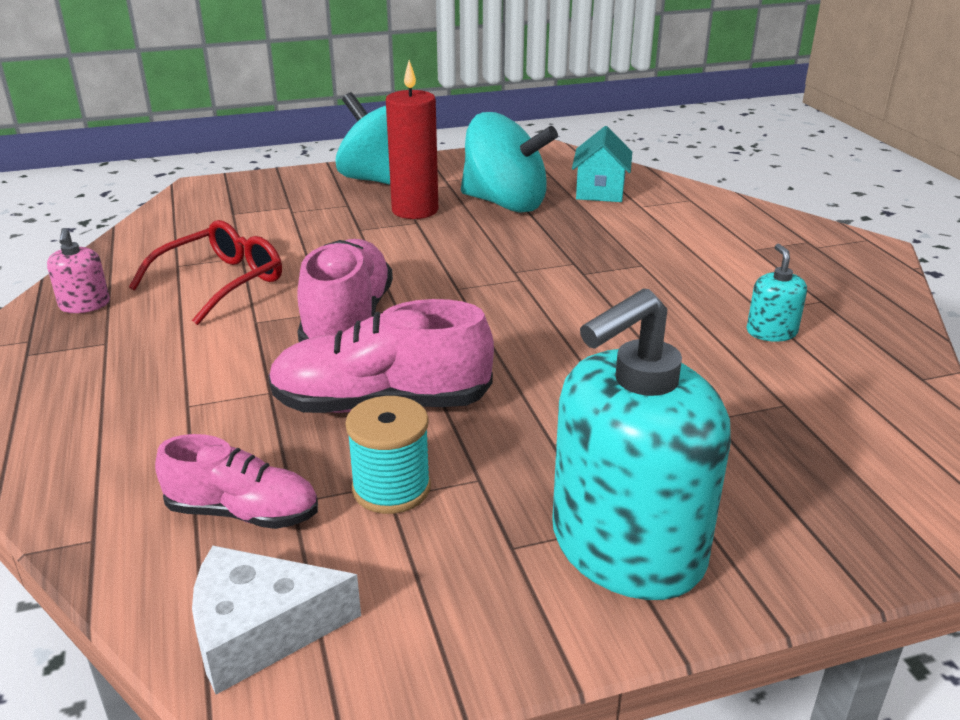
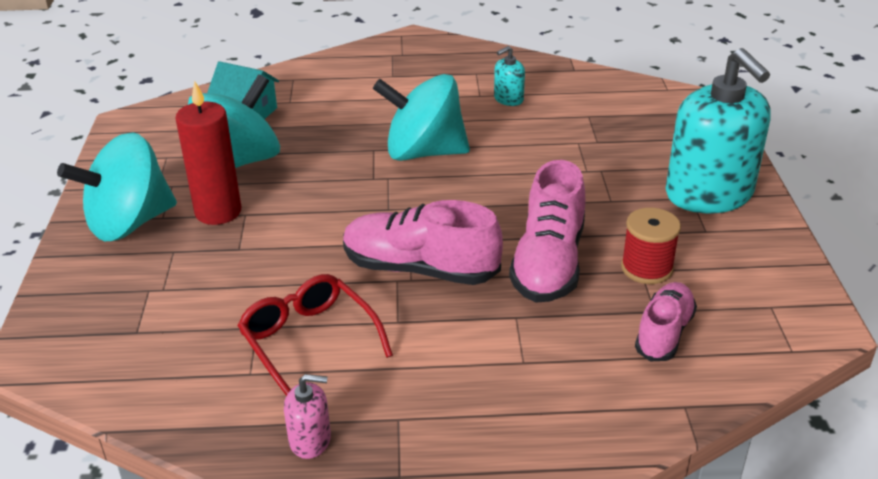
camera: 75 degrees left, 5 degrees up
white cheese [192,546,361,695] -> none
turquoise spool [345,396,431,514] -> red spool [621,208,681,284]
turquoise soap dispenser [747,244,807,342] -> turquoise soap dispenser turned 45 degrees counterclockwise [494,46,525,106]
none -> turquoise spinning top [373,74,470,161]

